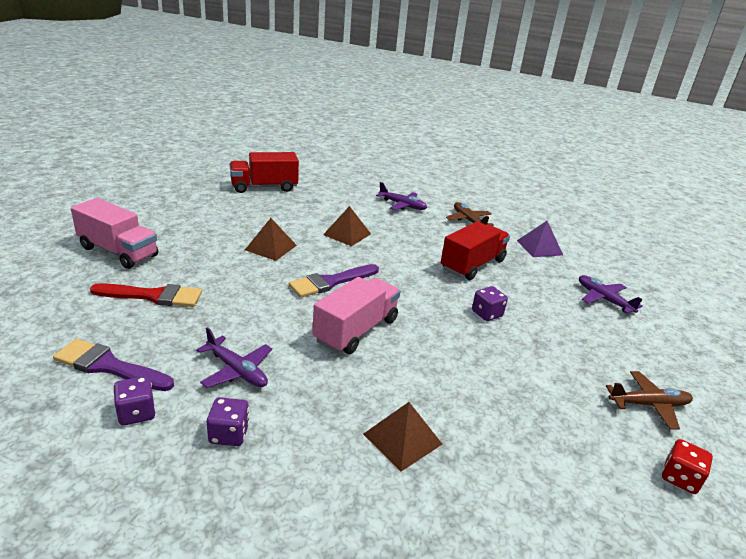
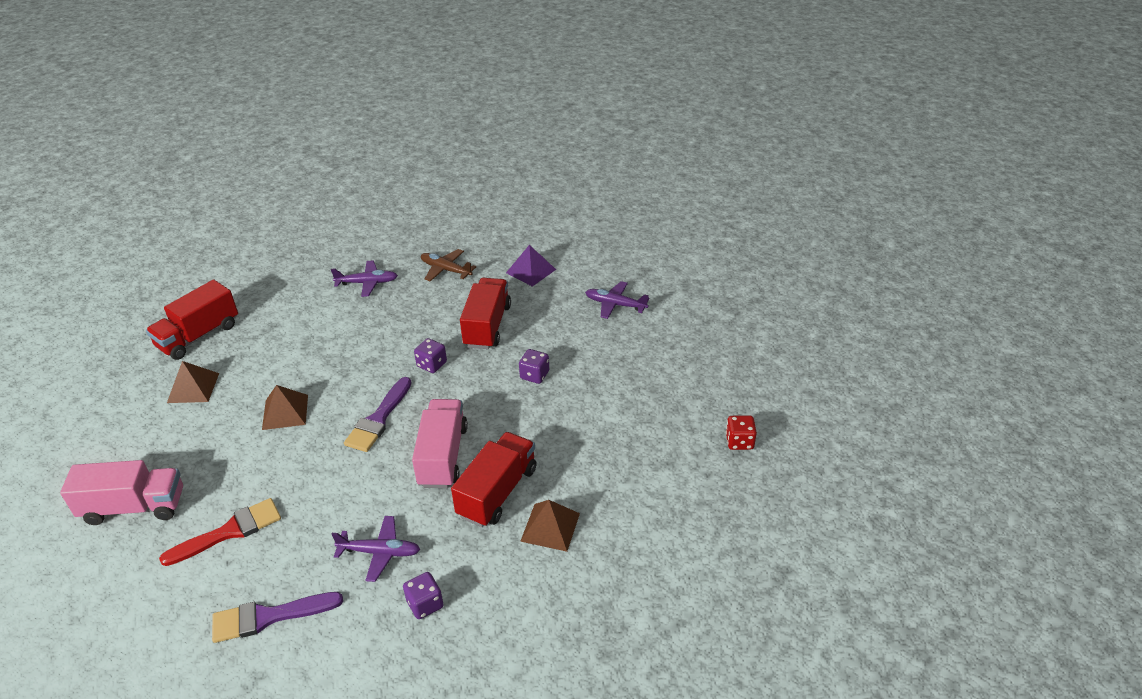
camera: 30 degrees left, 10 degrees up
purple dice [113,376,156,426] -> purple dice moved to [414,338,447,373]
brown pyramid [323,206,371,246] -> brown pyramid moved to [167,361,219,403]
brown plane [606,371,693,430] -> none
none -> red truck [451,432,537,527]

